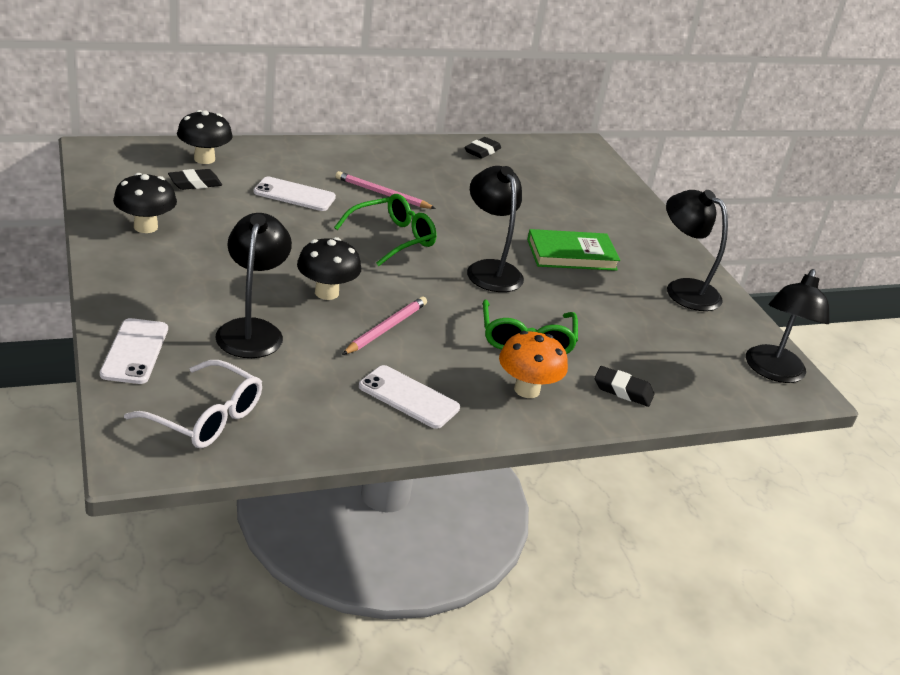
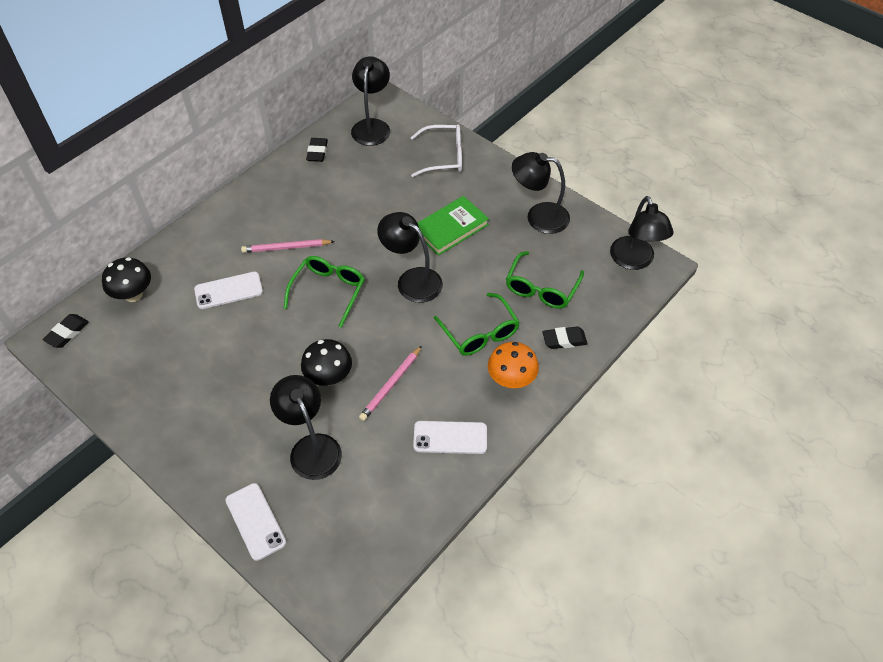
camera: 25 degrees left, 20 degrees up
black mushroom [113,173,177,233] -> none
white glasses [124,360,262,448] -> white glasses moved to [411,124,462,177]
black eraser [168,169,222,190] -> black eraser moved to [42,314,89,348]
pink pencil [342,297,427,355] -> pink pencil turned 150 degrees counterclockwise [359,346,422,421]
none -> black lamp [351,56,390,146]
none -> green glasses [506,251,584,309]

